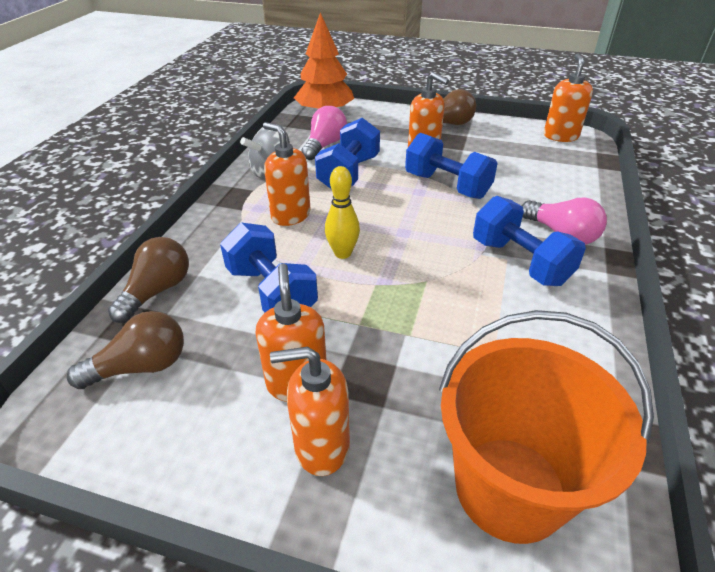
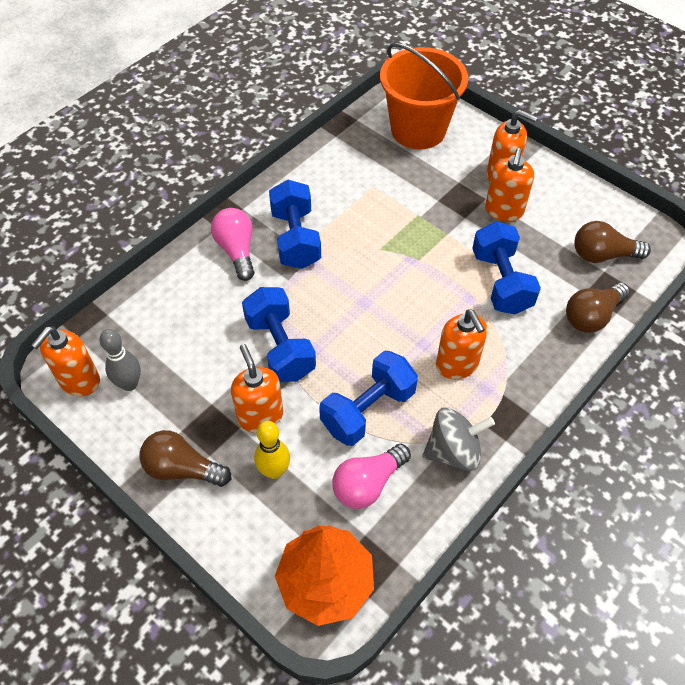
camera: 155 degrees left, 15 degrees up
yellow bowling pin [325,166,360,259] -> yellow bowling pin moved to [254,421,290,479]
none -> grey bowling pin [99,329,141,391]

